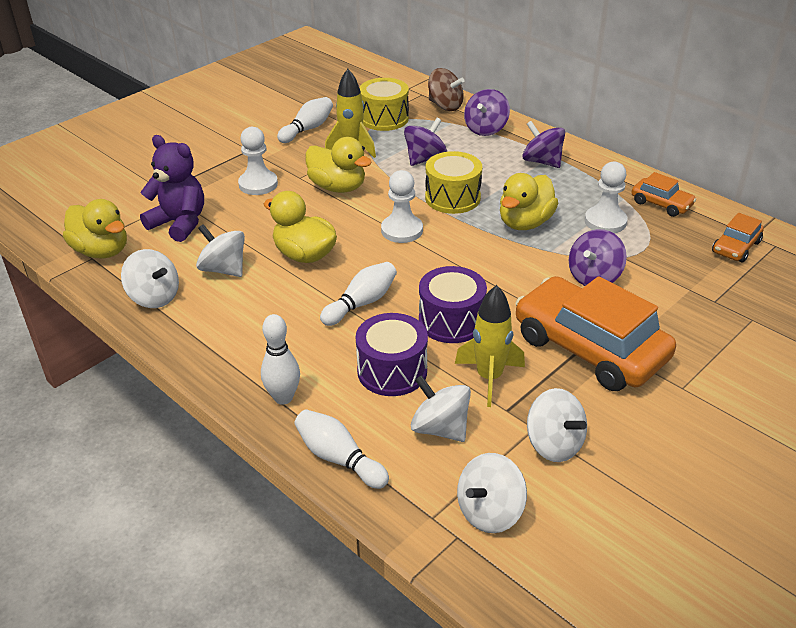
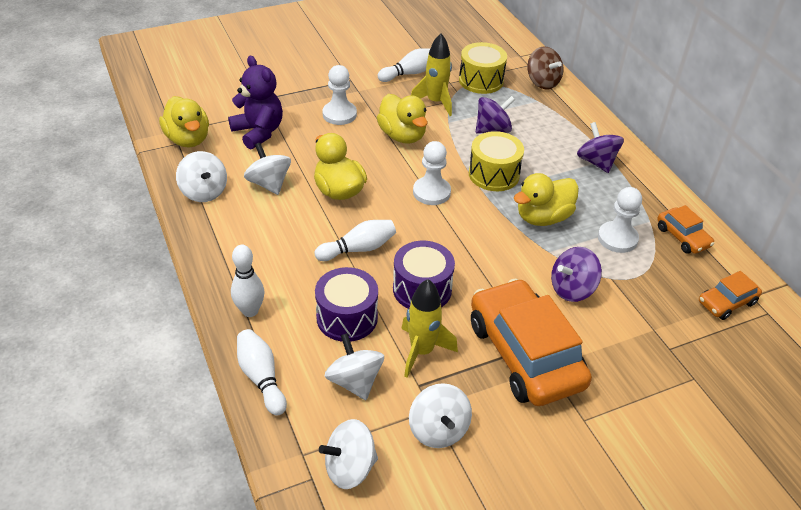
camera: 20 degrees right, 5 degrees up
purple spinning top [464,89,510,136] -> none

